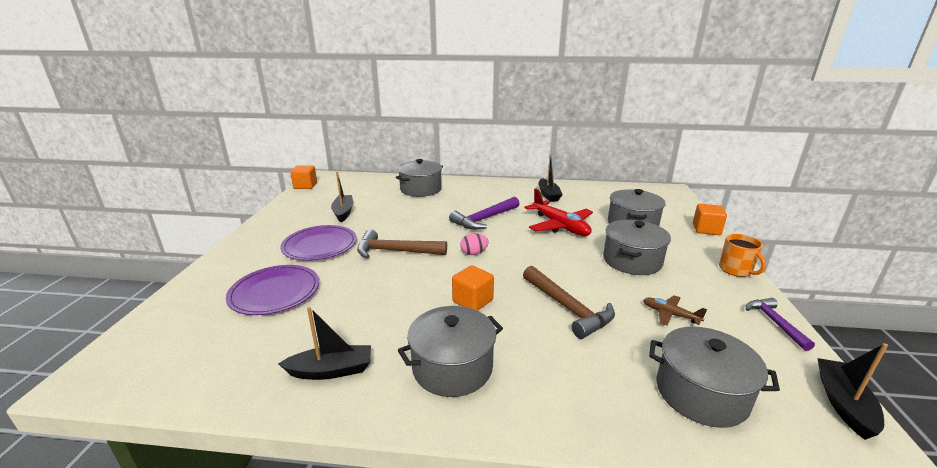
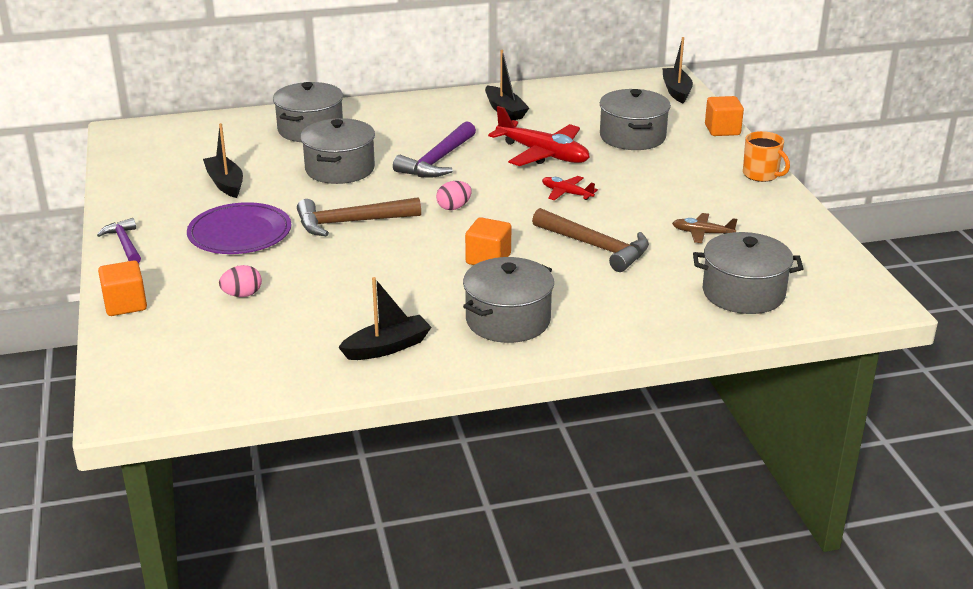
camera: 20 degrees left, 5 degrees up
purple plate [226,265,319,315] -> pink egg [219,265,262,297]
orange cube [290,165,317,189] -> orange cube moved to [98,260,147,316]
grey pot [603,220,671,275] -> grey pot moved to [300,118,375,184]
purple hammer [746,298,815,351] -> purple hammer moved to [97,218,141,263]
black boat [818,343,888,440] -> black boat moved to [662,37,693,103]
none -> red plane [542,176,598,200]

